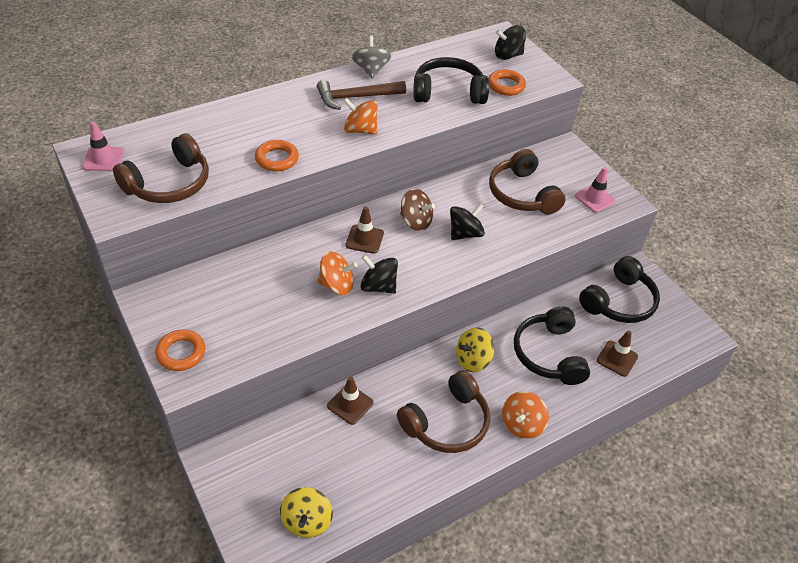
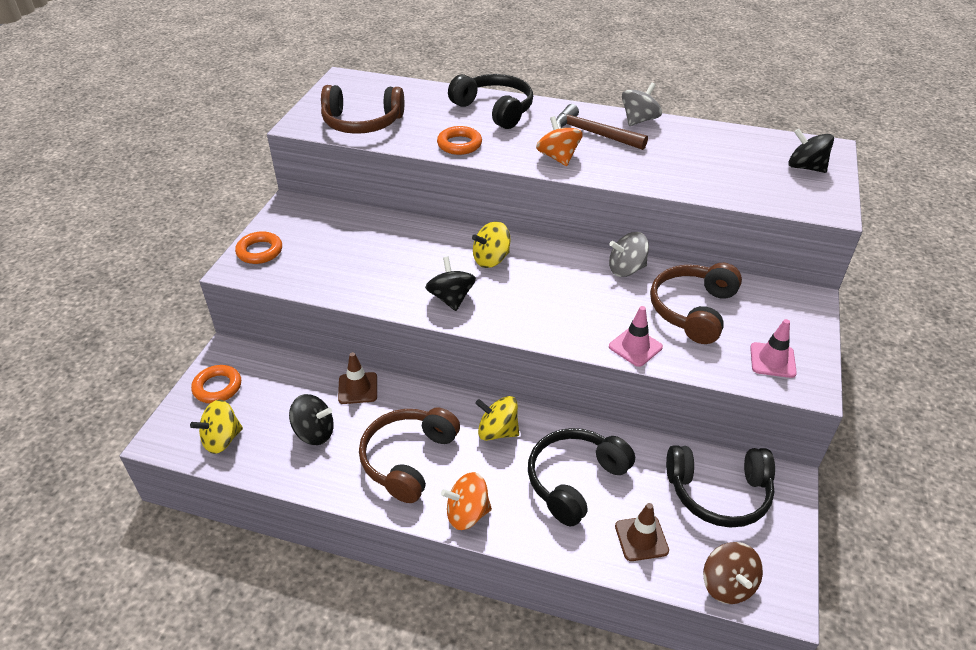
camera: 50 degrees right, 5 degrees down
pink traffic cone [82,121,124,171] -> pink traffic cone moved to [609,306,663,367]
orange spinning top [318,252,358,295] -> none
brown traffic cone [346,207,384,254] -> yellow spinning top [472,221,511,268]
brown headphones [397,370,490,453] -> brown headphones turned 105 degrees clockwise [359,407,460,503]
brown spinning top [400,189,435,231] -> brown spinning top moved to [703,542,763,604]
black headphones [413,57,489,104] -> black headphones moved to [448,74,533,129]
black spinning top [450,203,485,240] -> black spinning top moved to [289,394,334,445]
orange ring [488,69,526,96] -> orange ring moved to [191,365,241,403]
none -> grey spinning top [609,232,649,277]

